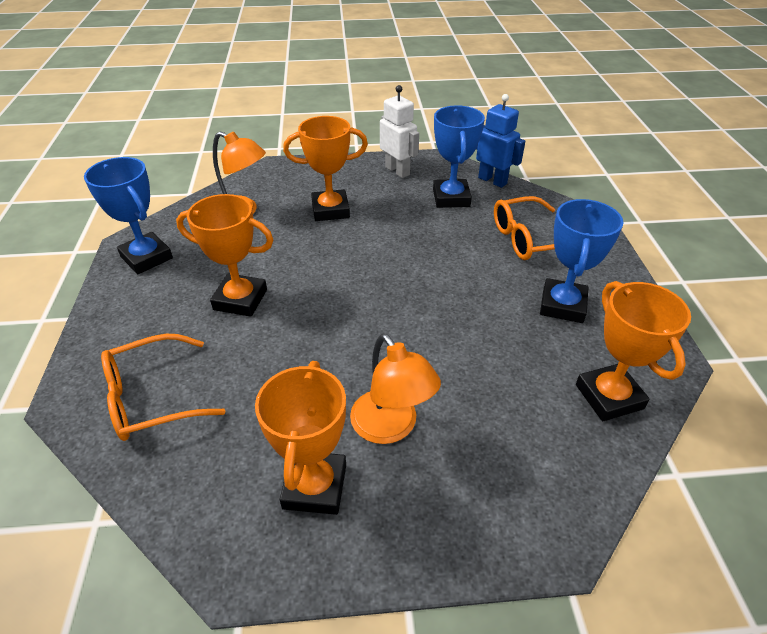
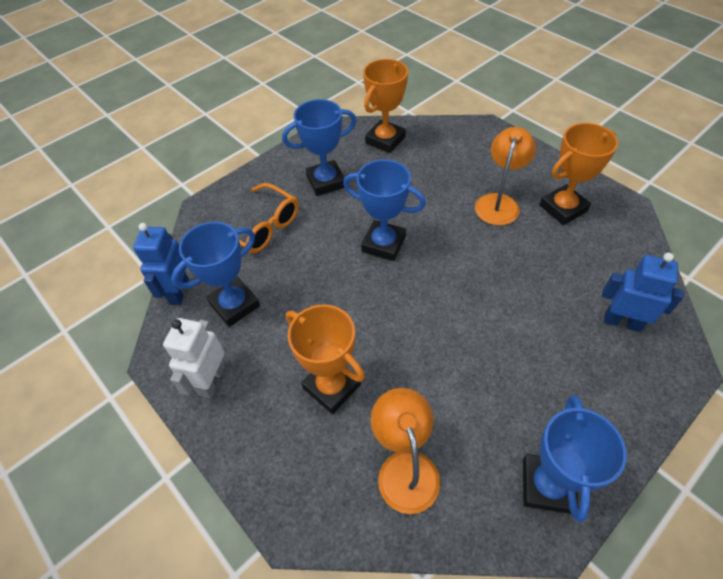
camera: 125 degrees left, 10 degrees up
orange glasses [101,334,225,441] -> blue robot [602,253,684,332]
orange trophy [176,194,273,317] -> none
none -> blue trophy [343,160,426,261]

